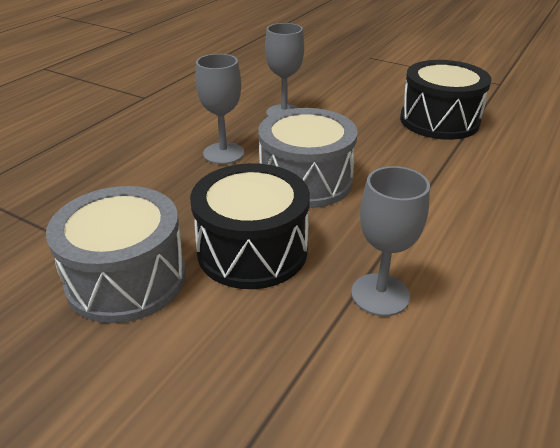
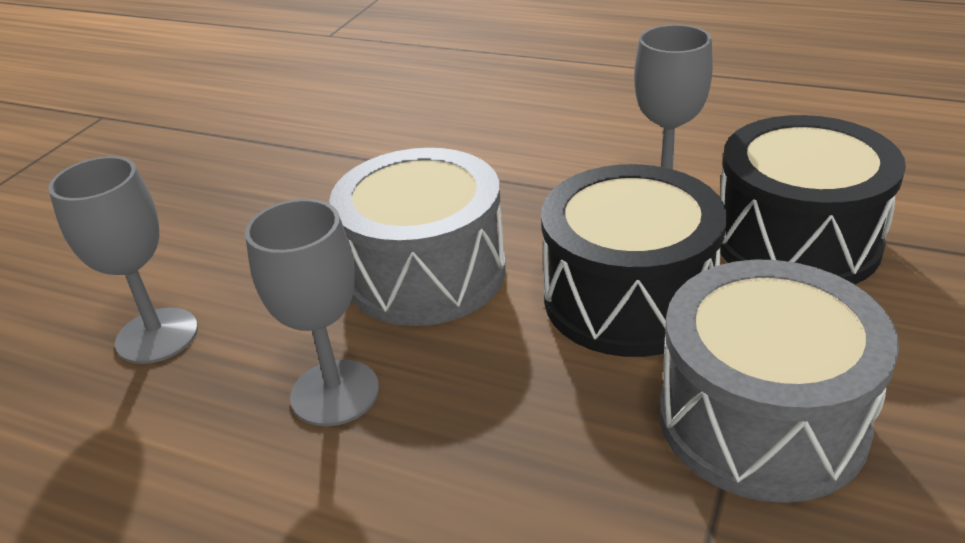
camera: 95 degrees left, 0 degrees up
black drum [400,60,492,140] -> black drum moved to [720,115,906,284]

